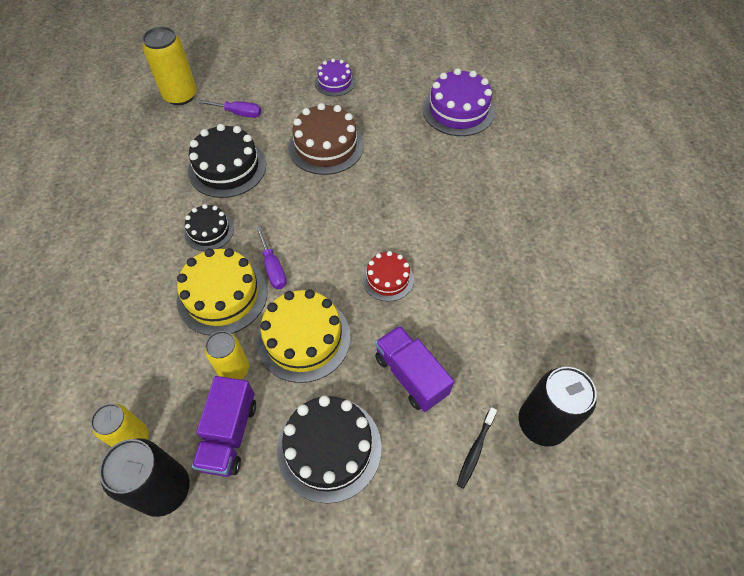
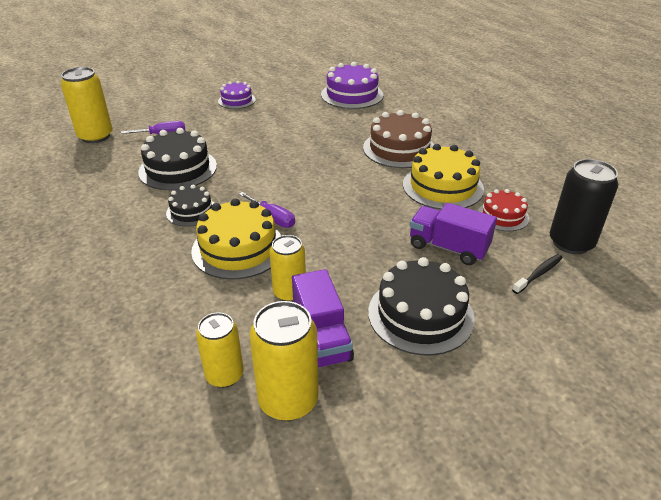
camera: 25 degrees left, 20 degrees down
black can [99,438,189,517] -> yellow can [250,301,319,421]
yellow cake [256,289,351,383] -> yellow cake moved to [403,144,484,210]
brown cake [288,103,364,175] -> brown cake moved to [363,110,434,168]
red cake [362,251,414,301] -> red cake moved to [478,189,529,231]
black toothbrush [457,407,497,489] -> black toothbrush turned 135 degrees counterclockwise [512,254,563,294]

